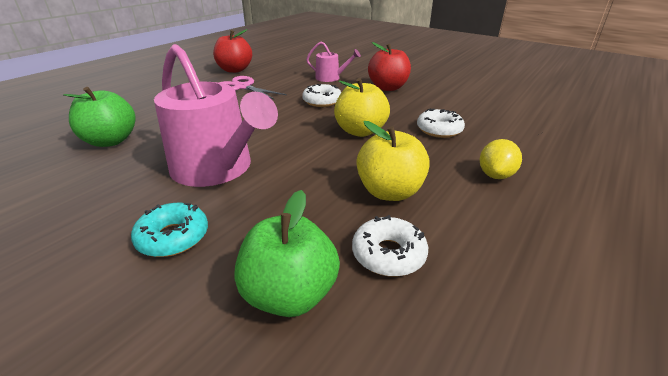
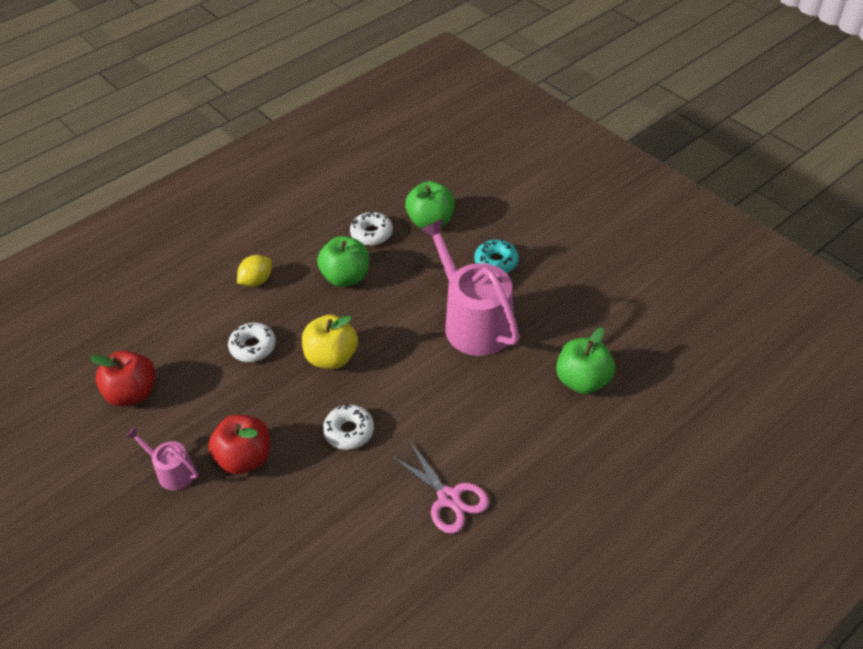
camera: 165 degrees left, 15 degrees up
red apple [213,29,252,73] -> red apple moved to [90,350,156,406]
pink watering can [306,42,361,82] -> pink watering can moved to [126,427,198,490]
yellow apple [356,121,430,201] -> green apple [317,236,369,287]

